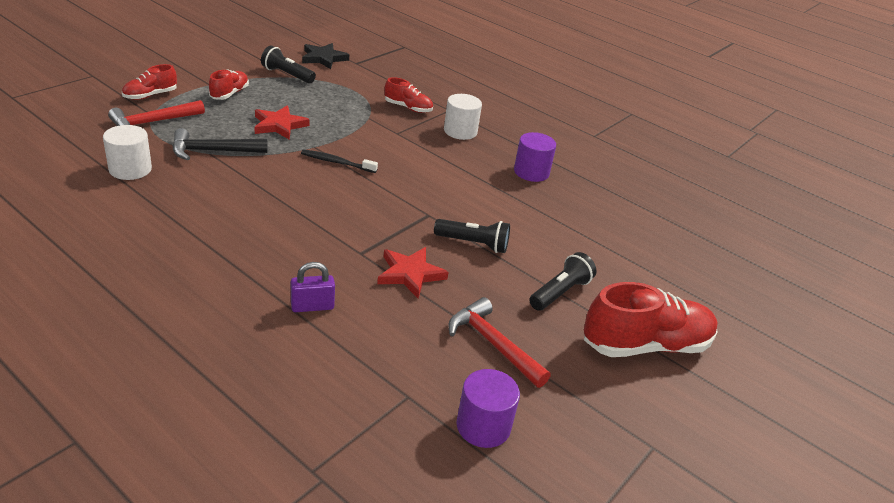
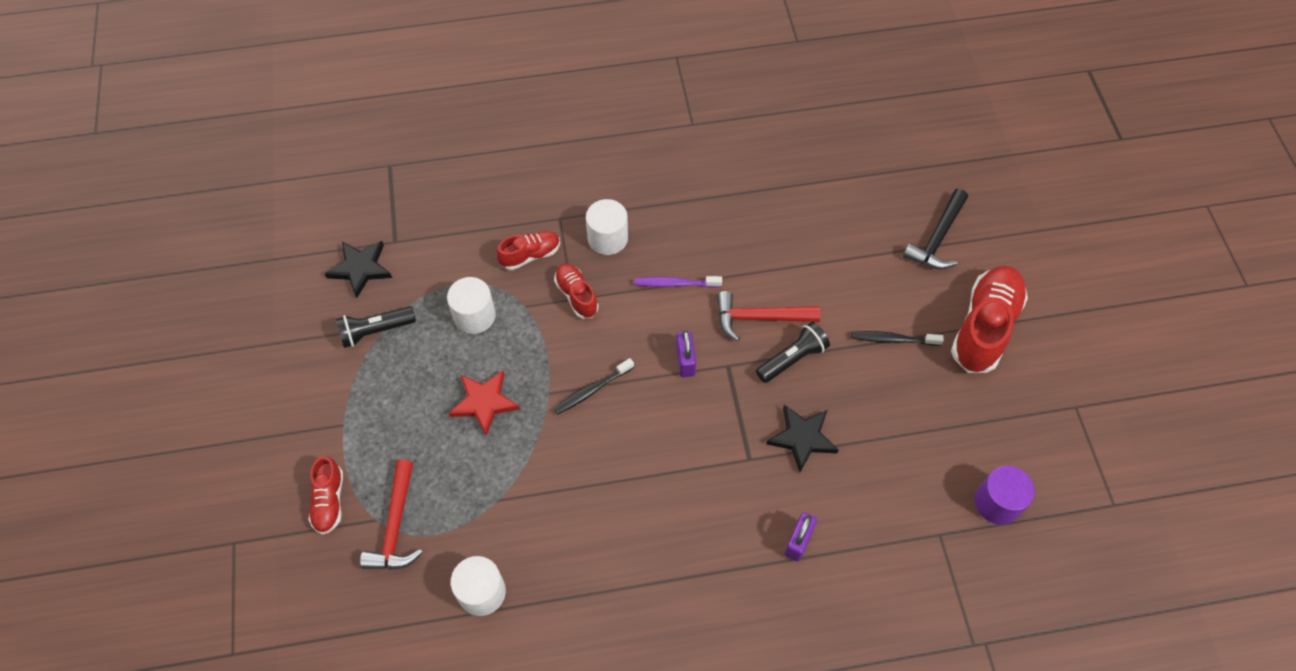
camera: 45 degrees left, 25 degrees up
black hammer [173,128,268,160] -> black hammer moved to [903,189,968,269]
red shoe [209,70,249,100] -> red shoe moved to [554,263,599,319]
red star [377,247,449,299] -> black star [766,405,839,472]
red hammer [448,297,551,388] -> red hammer moved to [717,291,821,341]
purple cylinder [514,132,556,182] -> none
black flashlight [529,252,597,311] -> black toothbrush [851,331,944,346]
none -> white cylinder [447,277,496,334]
none -> purple toothbrush [634,276,722,288]
none -> purple padlock [676,330,696,377]

